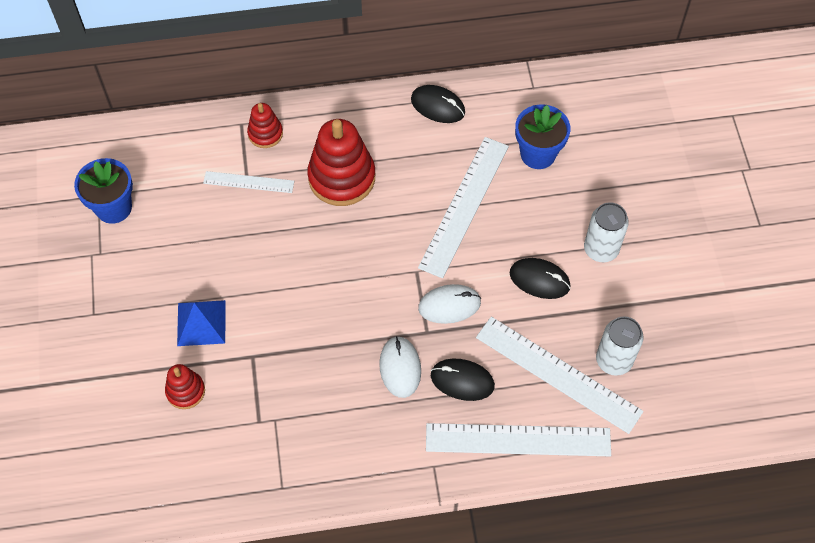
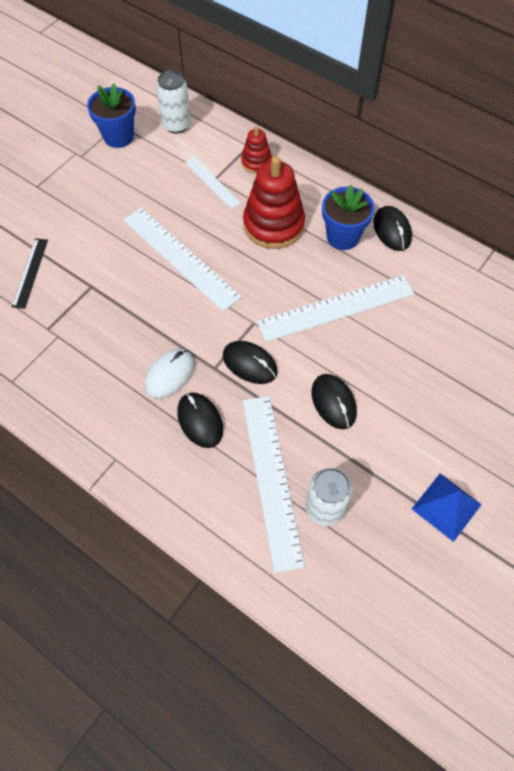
camera: 45 degrees right, 0 degrees up
red stacking toy [165,364,205,409] -> black ruler [12,238,48,309]
blue pyramid [177,300,225,346] -> blue pyramid moved to [412,473,482,542]
white mouse [418,284,481,324] -> black mouse [223,341,277,384]
white ruler [426,423,611,456] -> white ruler moved to [123,207,242,312]
blue flower pot [515,104,571,169] -> blue flower pot moved to [322,185,375,250]
white can [584,202,629,262] -> white can moved to [156,70,191,133]

